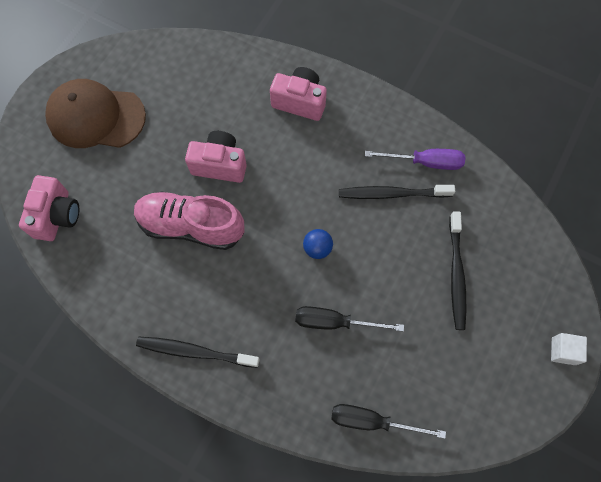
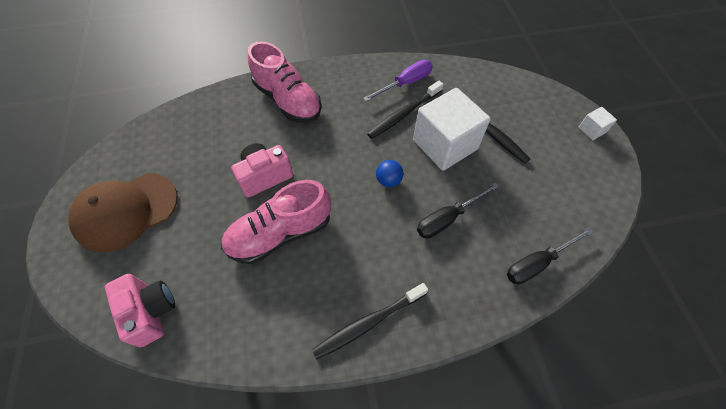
camera: 40 degrees left, 10 degrees down
pink camera [270,67,327,121] -> pink shoe [248,41,322,123]
none -> white cube [413,88,491,171]

